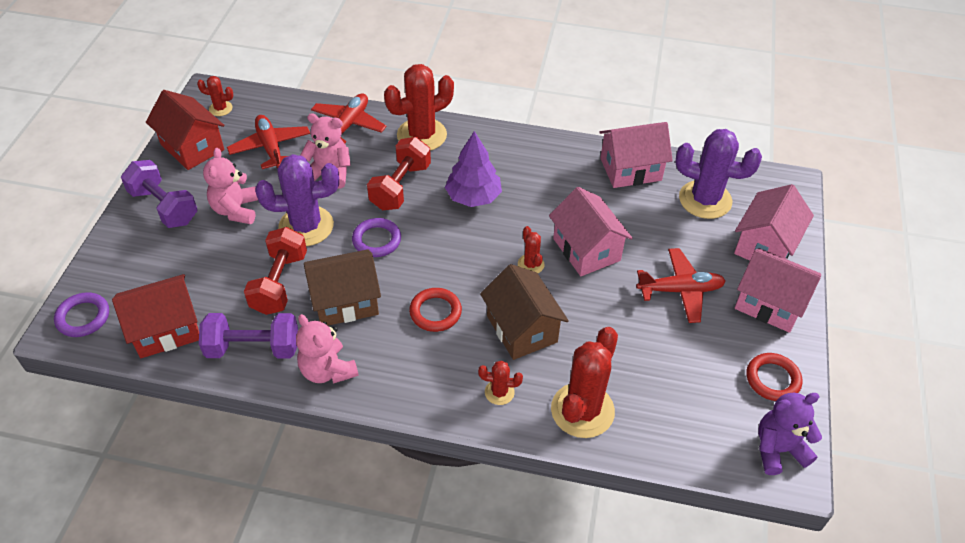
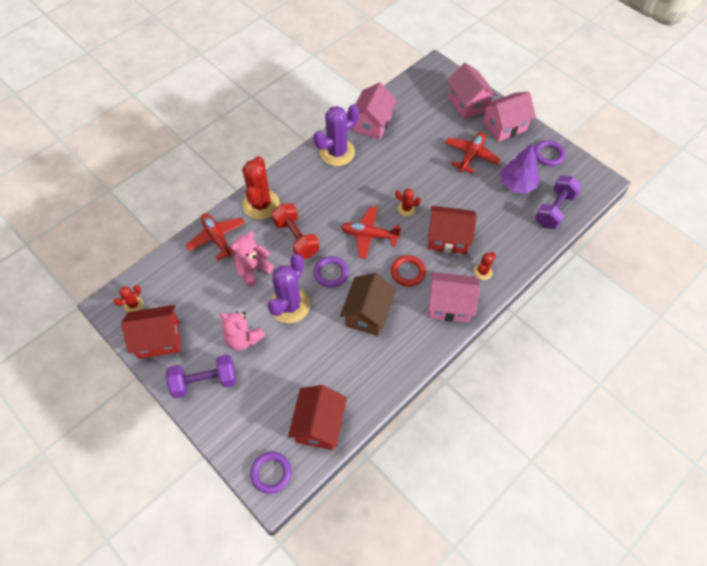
camera: 55 degrees left, 10 degrees up
purple dumbbell [199,313,298,358] -> purple dumbbell moved to [535,176,582,229]
red plane [227,115,310,169] -> red plane moved to [341,206,401,259]
red dumbbell [244,227,307,315] -> none
pink teddy bear [296,314,359,384] -> none
purple tree [445,131,502,207] -> purple tree moved to [500,144,540,194]
brown house [480,264,569,360] -> red house [428,206,477,254]
pink house [549,187,633,276] -> pink house moved to [428,272,480,323]
red cactus [551,327,618,438] -> none
purple cactus [675,129,762,219] -> purple cactus moved to [314,104,359,166]
red ring [746,353,802,401] -> purple ring [534,140,565,166]
purple teddy bear [758,393,822,475] -> none

